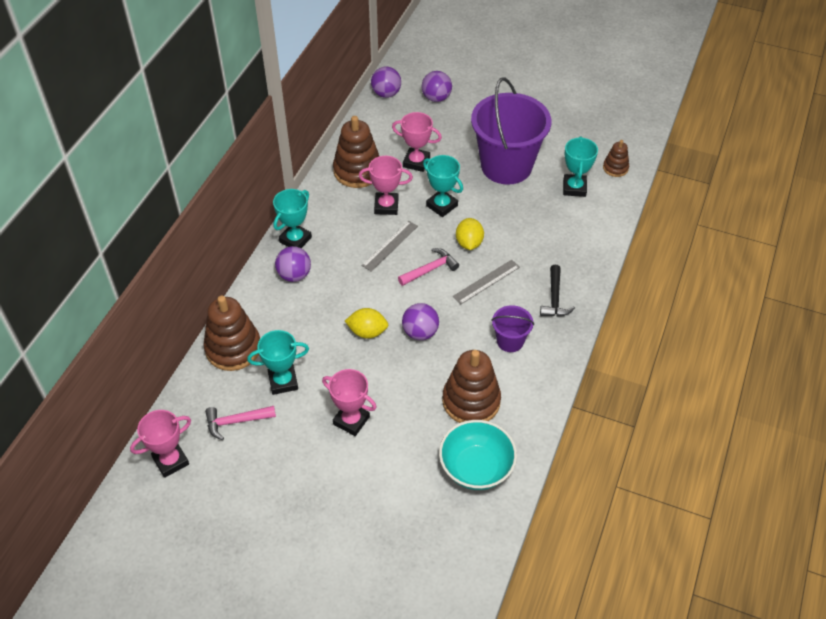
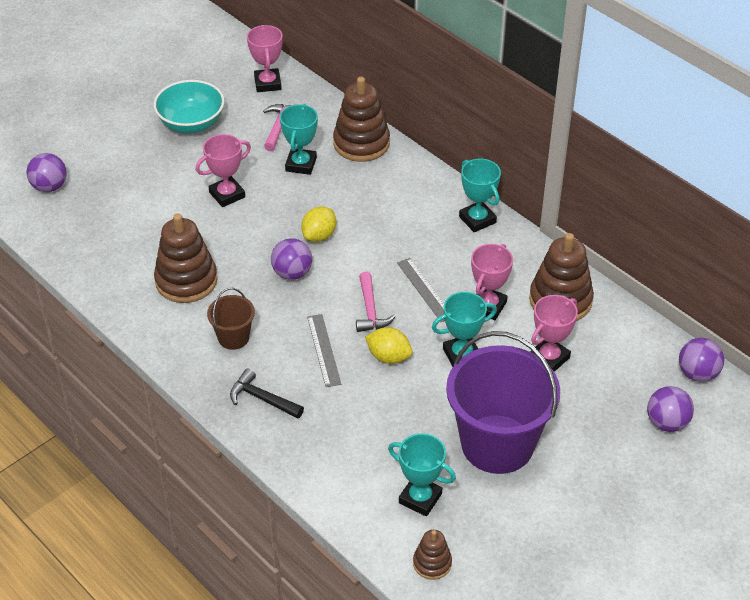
camera: 115 degrees right, 5 degrees down
purple ball [275,246,311,282] -> purple ball moved to [27,153,67,192]
turquoise bowl [439,420,517,490] -> turquoise bowl moved to [153,80,225,133]
purple bucket [491,305,534,352] -> brown bucket [207,288,255,350]

